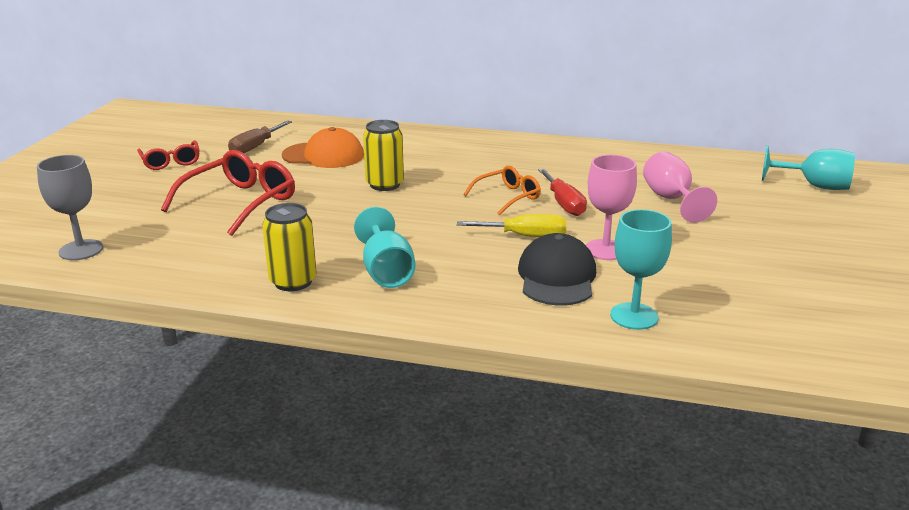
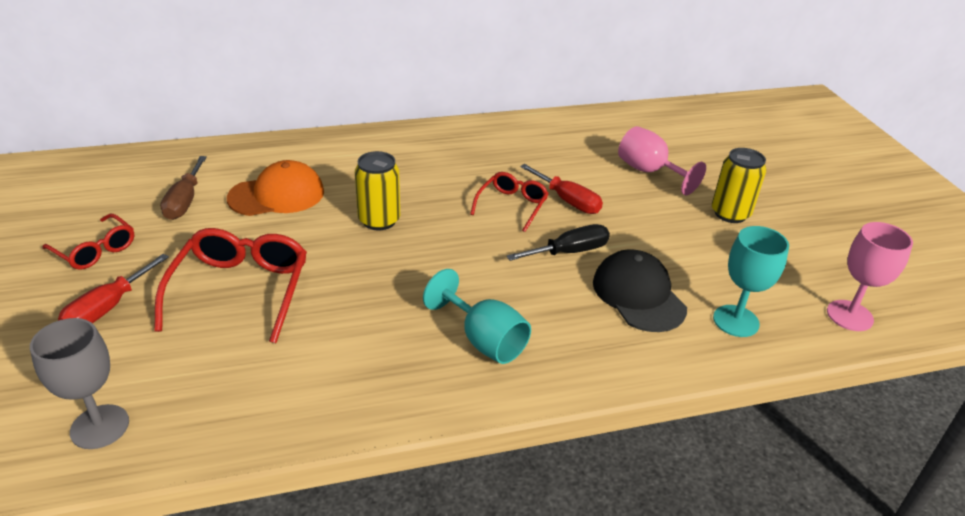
camera: 30 degrees left, 10 degrees up
yellow can [262,203,317,291] -> yellow can moved to [712,148,767,223]
yellow screwdriver [457,214,566,237] -> black screwdriver [506,224,610,261]
orange glasses [463,166,541,215] -> red glasses [470,172,549,232]
pink goblet [586,155,637,260] -> pink goblet moved to [827,222,913,331]
turquoise goblet [762,145,855,190] -> none
none -> red screwdriver [58,254,169,323]

